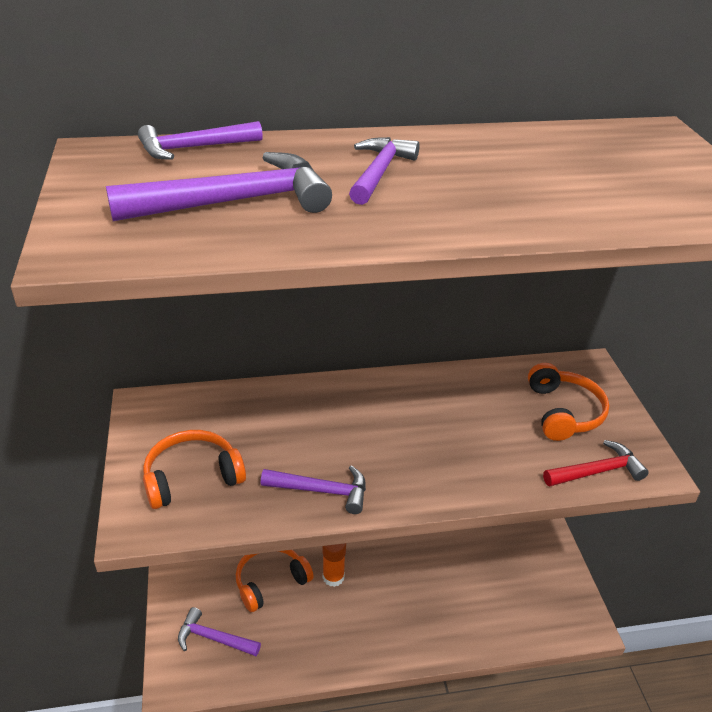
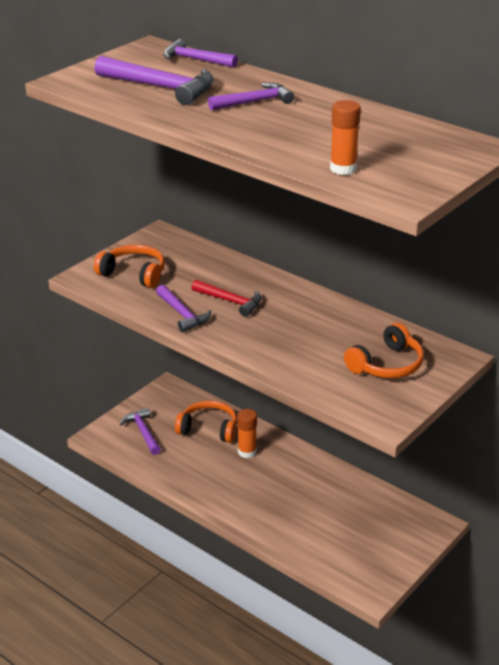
camera: 50 degrees right, 5 degrees down
red hammer [543,440,649,487] -> red hammer moved to [192,280,262,317]
none -> orange glue stick [330,100,361,175]

